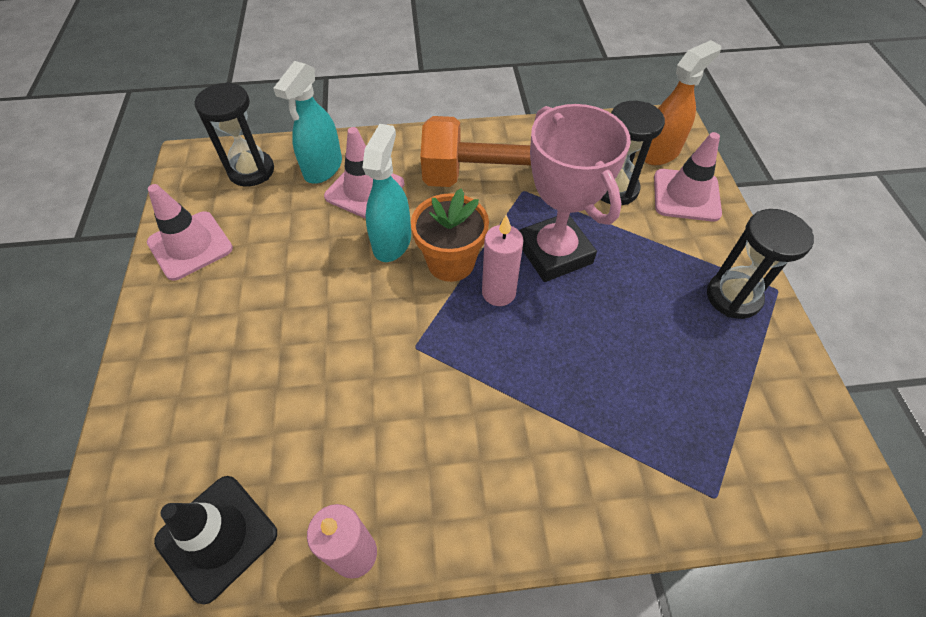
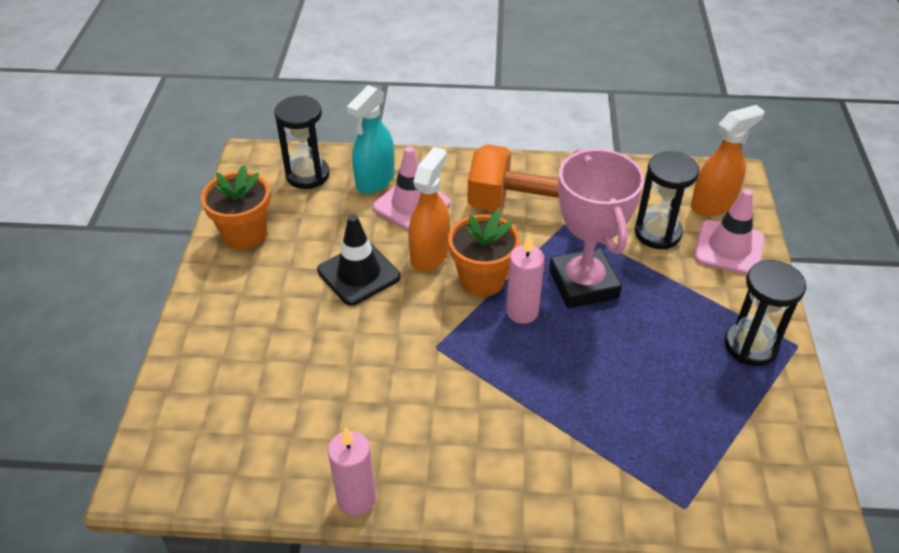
camera: 10 degrees right, 10 degrees down
pink traffic cone [147,184,233,281] -> orange flower pot [201,165,270,250]
black traffic cone [154,476,277,604] -> black traffic cone moved to [317,214,400,306]
turquoise spray bottle [362,124,411,262] -> orange spray bottle [408,147,450,272]

